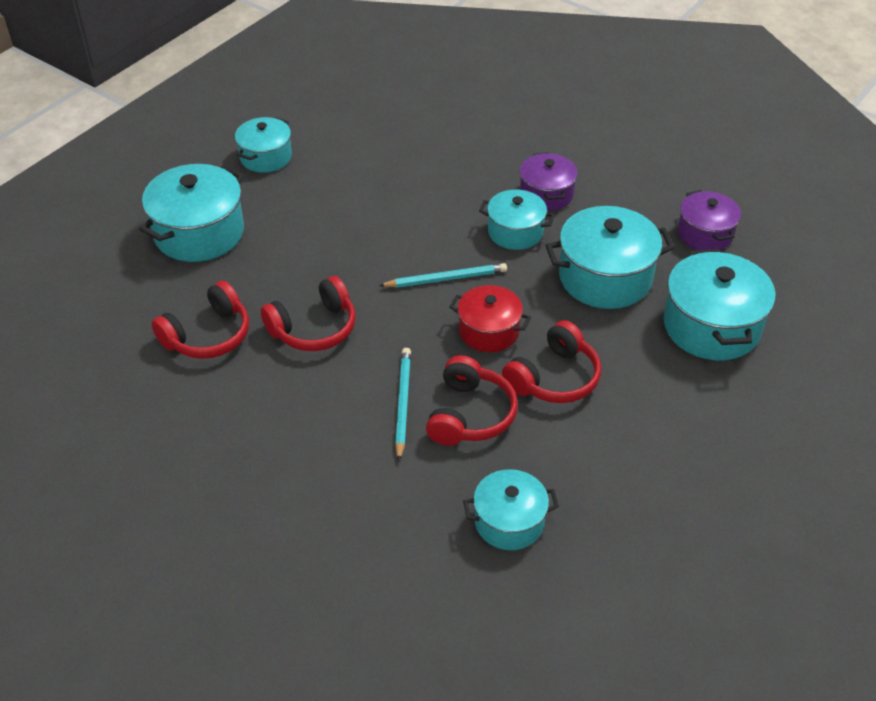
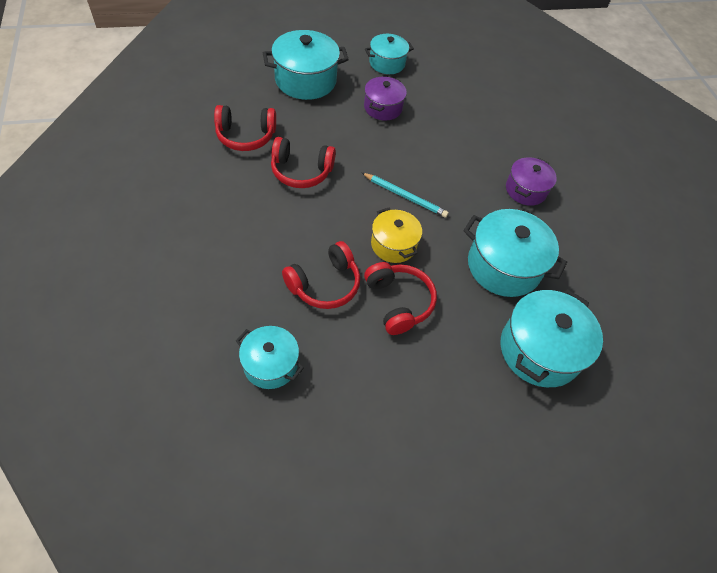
camera: 35 degrees right, 10 degrees up
turquoise pencil [395,348,411,461] -> none
red pot [450,285,531,352] -> yellow pot [371,208,422,263]
turquoise pot [479,190,555,250] -> none
red headphones [502,320,601,403] -> red headphones turned 105 degrees counterclockwise [364,262,437,335]
purple pot [678,190,741,250] -> purple pot moved to [364,77,407,121]

